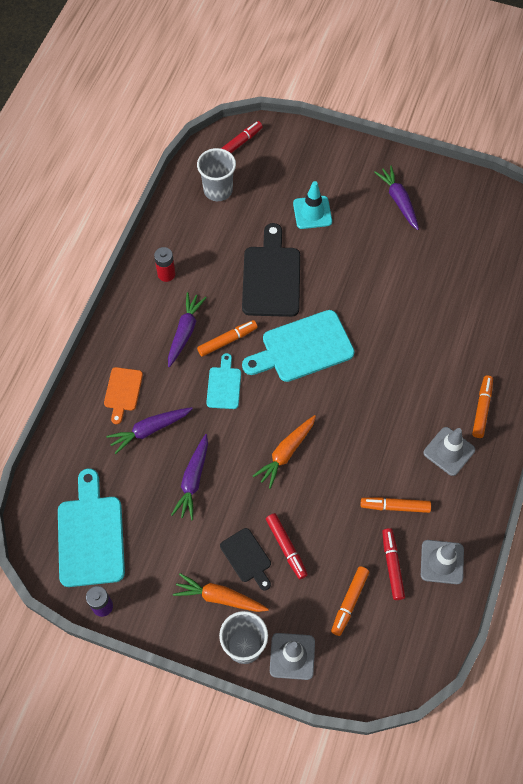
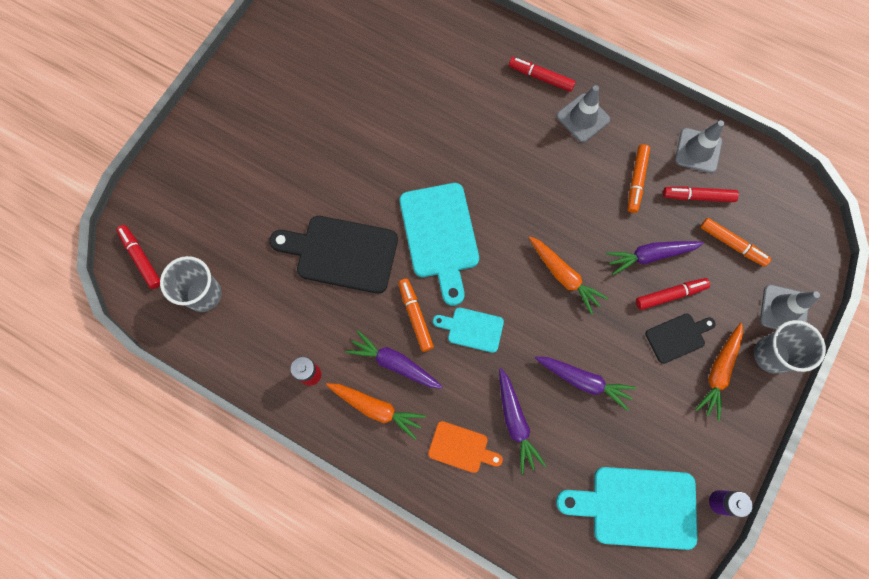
camera: 80 degrees left, 10 degrees up
turquoise traffic cone [293,181,332,229] -> none
purple carrot [374,166,419,230] -> purple carrot moved to [606,241,704,275]
orange marker [472,375,493,438] -> red marker [509,57,576,92]
none -> orange carrot [326,383,426,439]

